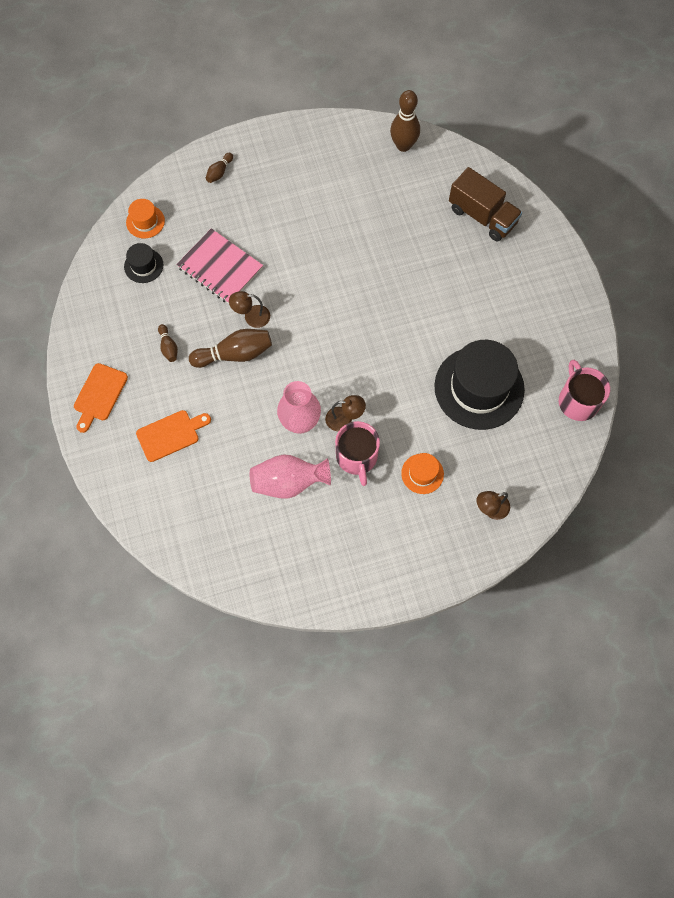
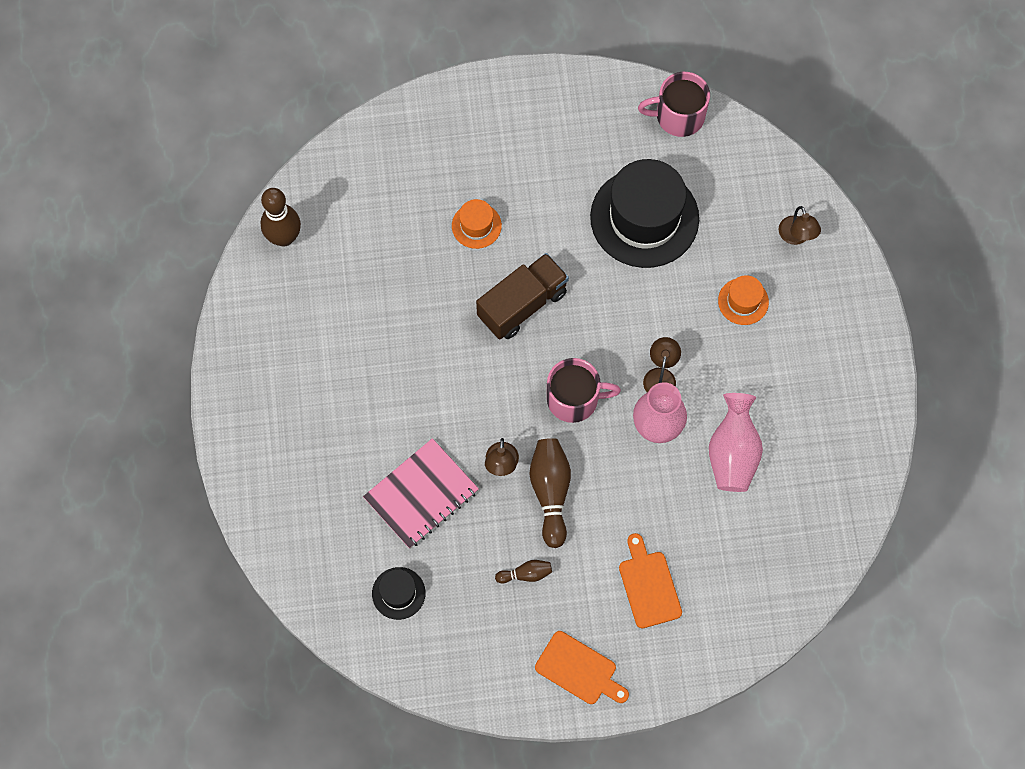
camera: 80 degrees left, 0 degrees up
orange hat [126,199,165,238] -> orange hat moved to [452,199,502,249]
brown bowling pin [206,153,233,183] -> none
pink mug [335,421,380,486] -> pink mug moved to [547,358,621,423]
brown truck [449,167,522,241] -> brown truck moved to [476,253,569,340]

